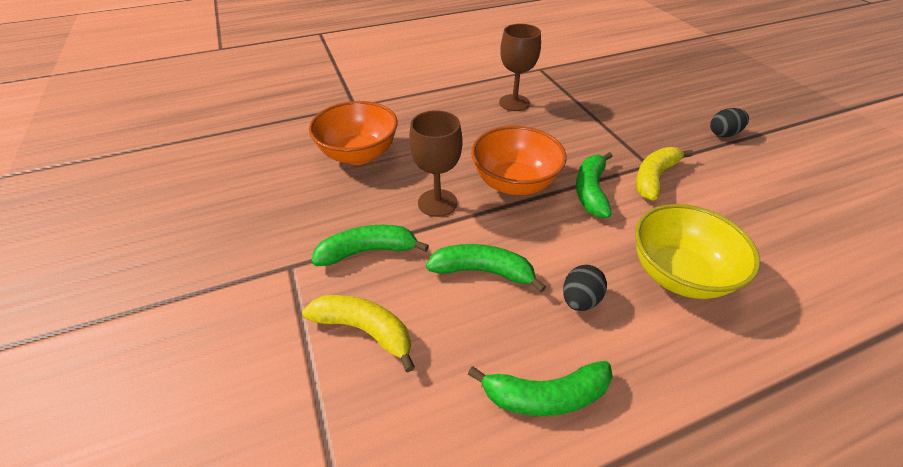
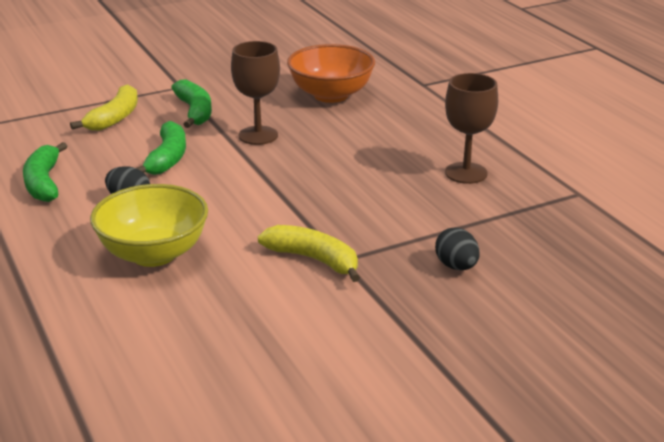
camera: 85 degrees right, 15 degrees down
orange bowl [471,126,567,195] -> none
green banana [576,152,613,218] -> none
black egg [710,108,749,137] -> black egg moved to [435,227,479,270]

